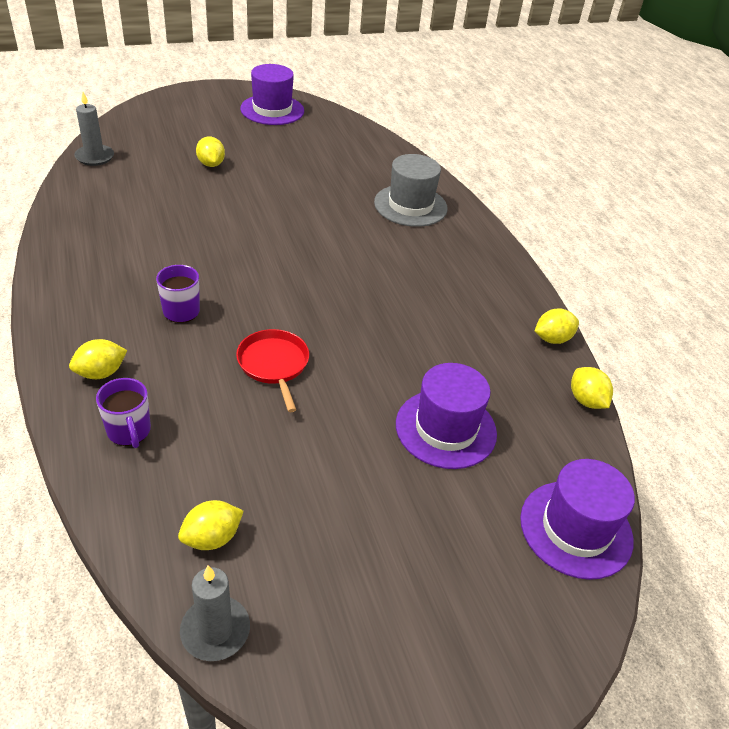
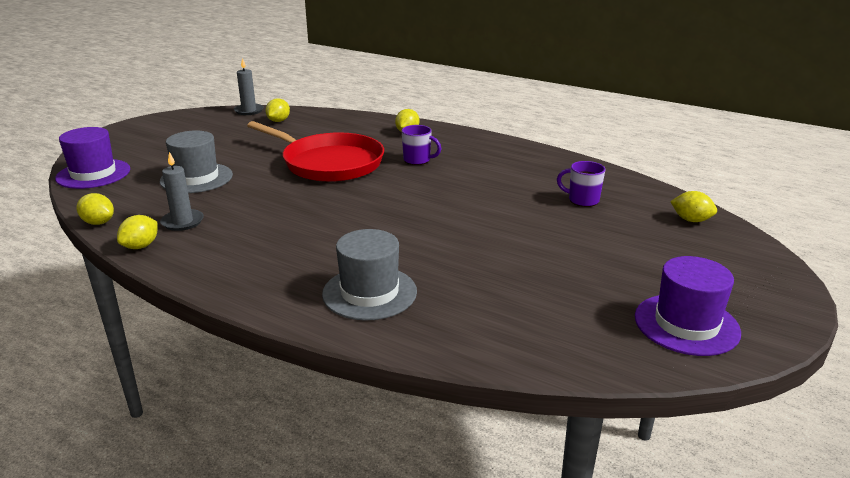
camera: 145 degrees right, 15 degrees down
grey candle [74,92,114,166] -> grey candle moved to [160,152,204,231]
purple mug [96,378,151,448] -> purple mug moved to [557,161,606,207]
yellow lemon [196,136,225,167] -> yellow lemon moved to [670,191,717,222]
red pan [236,329,309,412] -> red pan [247,121,384,182], size x1.98
purple hat [396,363,497,469] -> grey hat [160,131,233,193]

